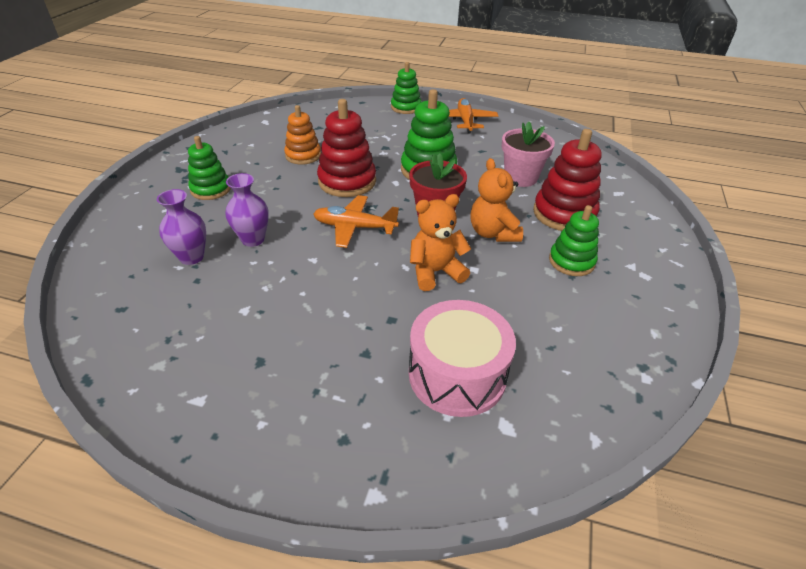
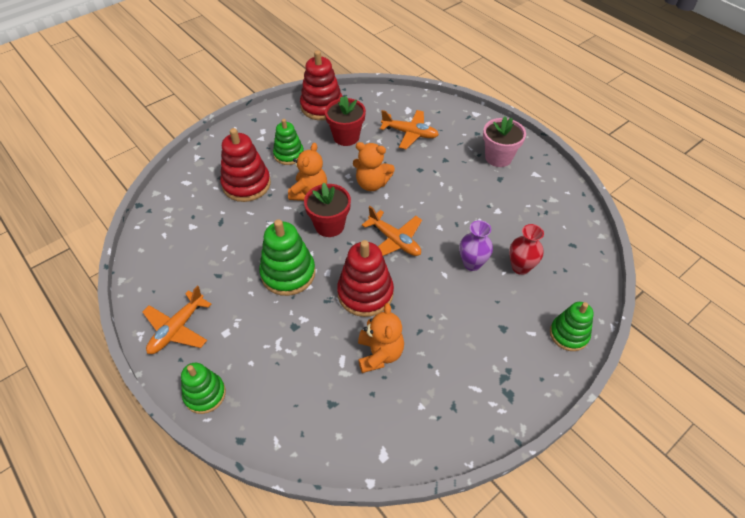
camera: 145 degrees left, 10 degrees up
purple vase [157,189,206,265] -> red vase [509,224,544,275]
green stacking toy [188,136,231,200] -> green stacking toy moved to [550,302,593,351]
orange stacking toy [284,105,321,165] -> orange teddy bear [358,303,404,373]
pink drum [409,300,516,417] -> orange plane [380,110,439,149]
pink flower pot [502,122,555,187] -> pink flower pot moved to [483,116,526,167]
none -> red stacking toy [300,50,343,120]
none -> red flower pot [325,96,366,146]

